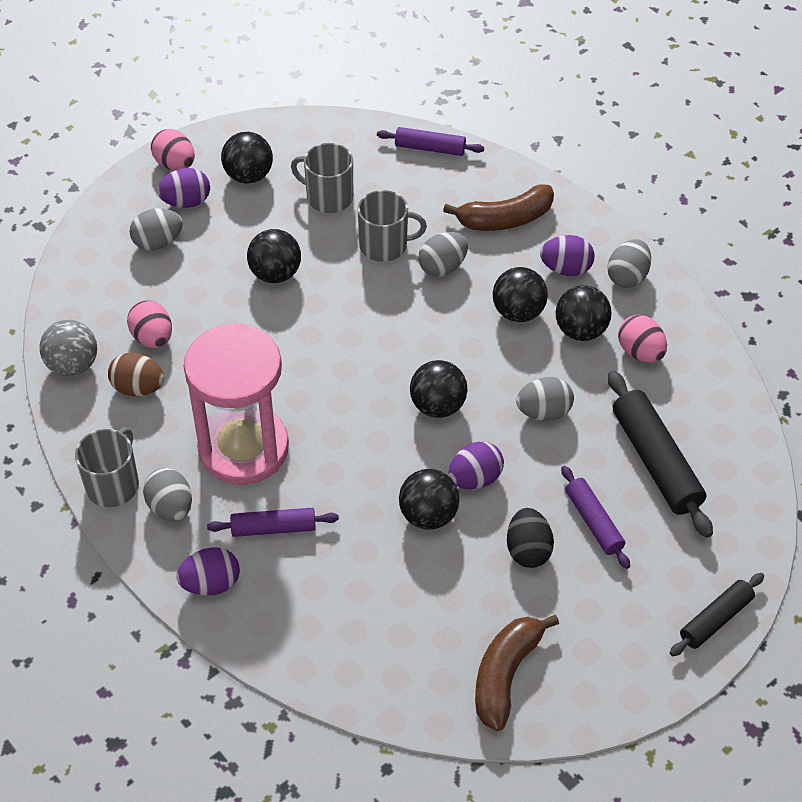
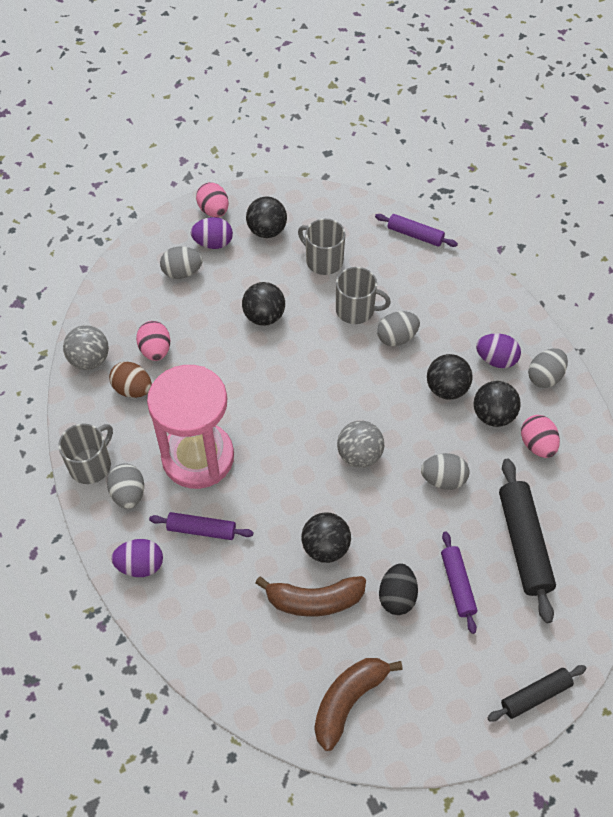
camera: 15 degrees right, 5 degrees up
black ball [410,360,468,418] -> grey ball [337,421,384,468]
brown banana [443,184,554,231] -> brown banana moved to [255,576,366,617]
purple egg [449,441,504,490] -> none

